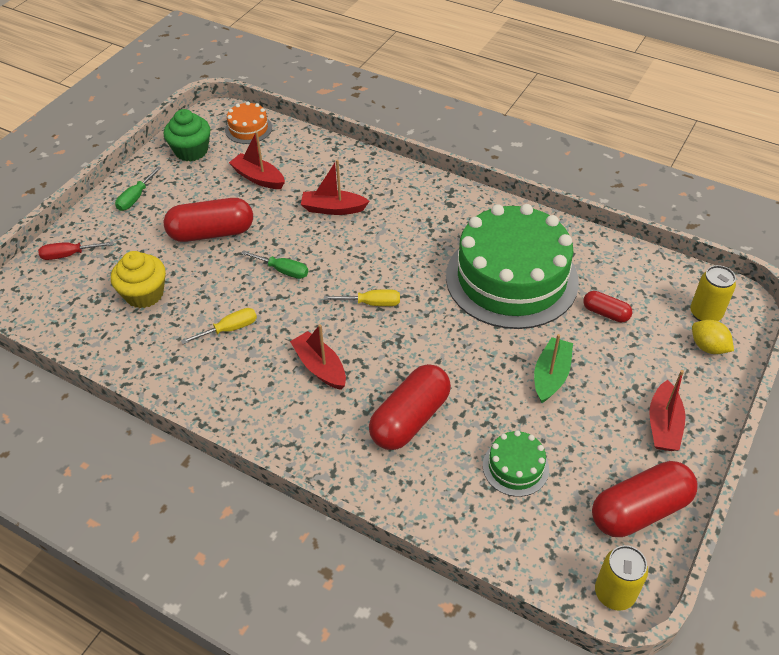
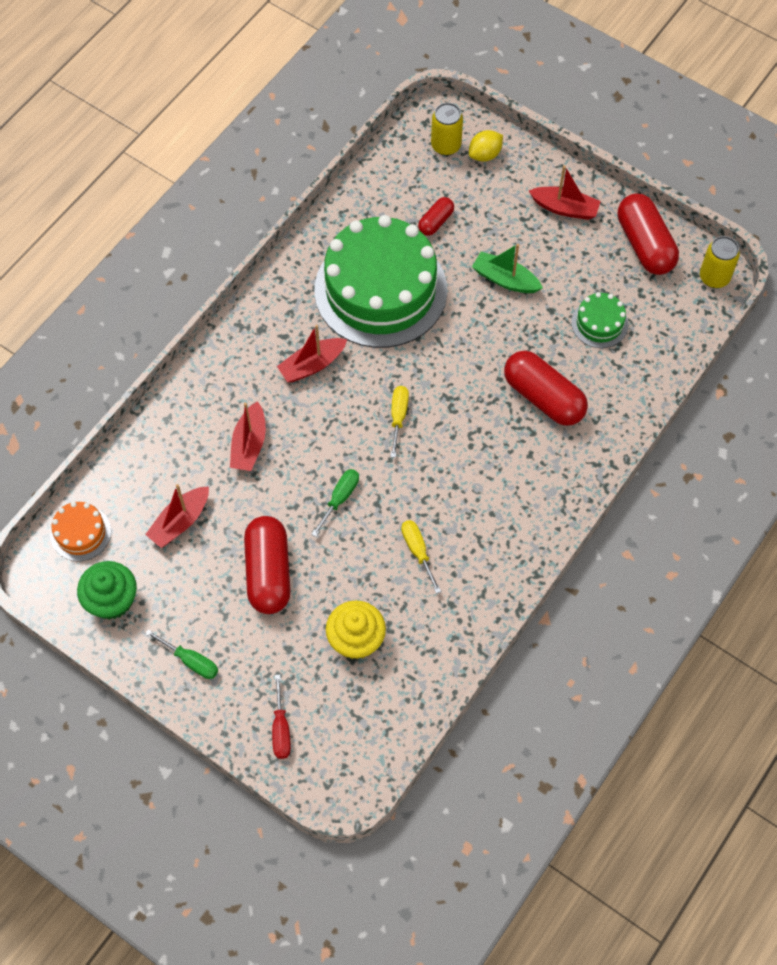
camera: 85 degrees left, 15 degrees up
red boat [290,324,346,390] -> red boat moved to [277,325,347,382]

